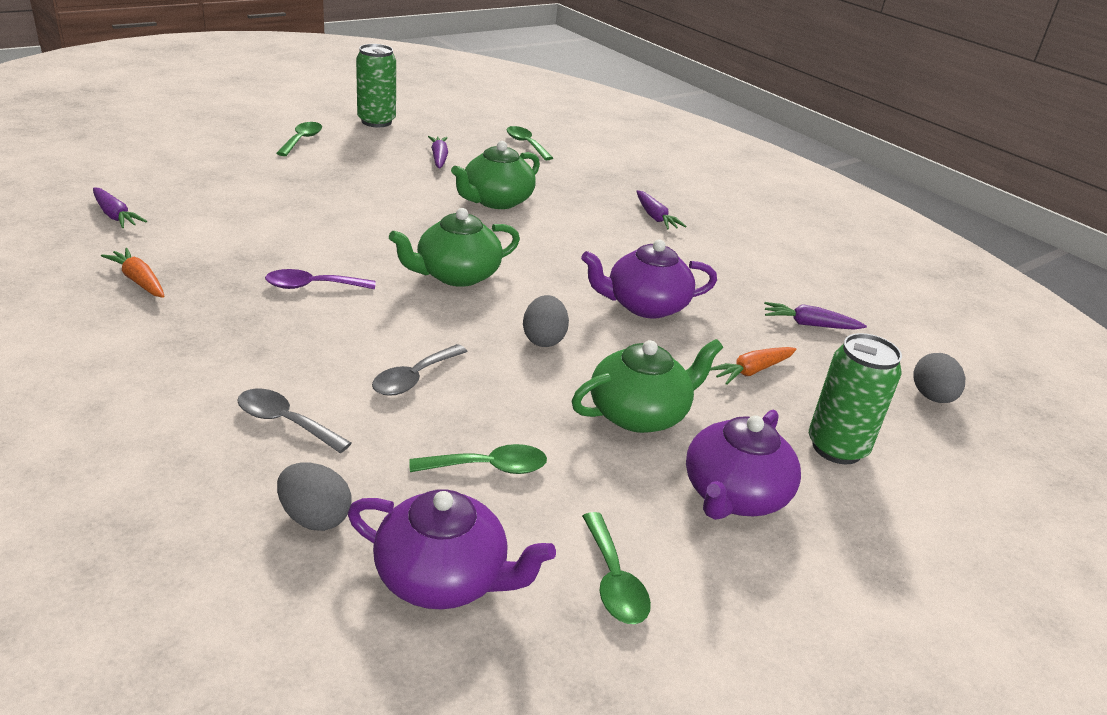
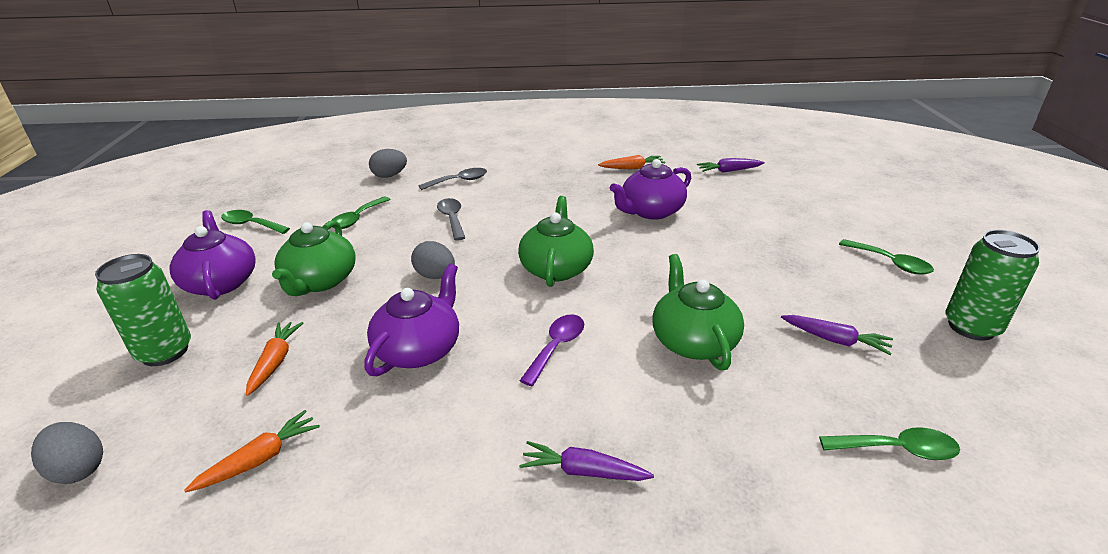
camera: 130 degrees right, 0 degrees up
purple spoon [265,269,376,289] -> purple spoon moved to [520,314,584,386]
purple teapot [348,489,556,609] -> purple teapot moved to [610,159,691,220]
purple carrot [764,302,867,330] -> orange carrot [184,410,320,493]

